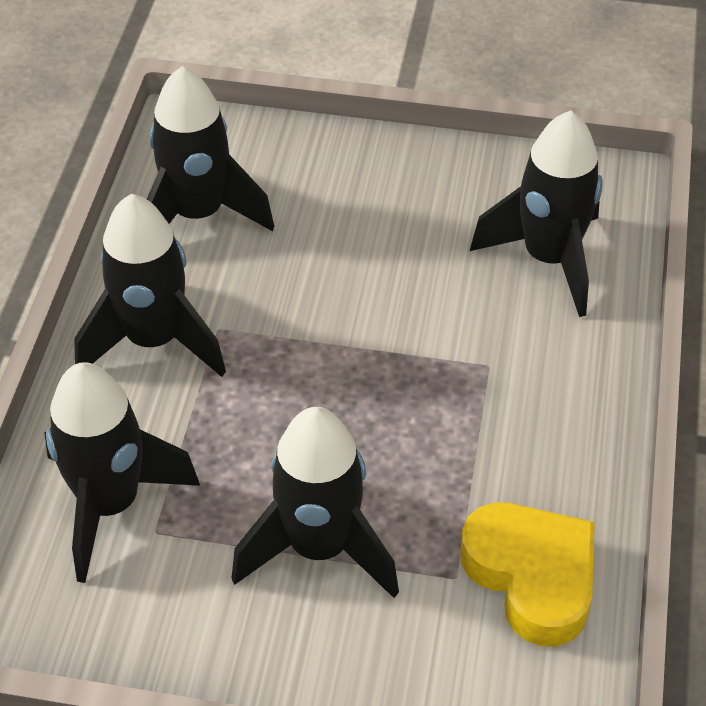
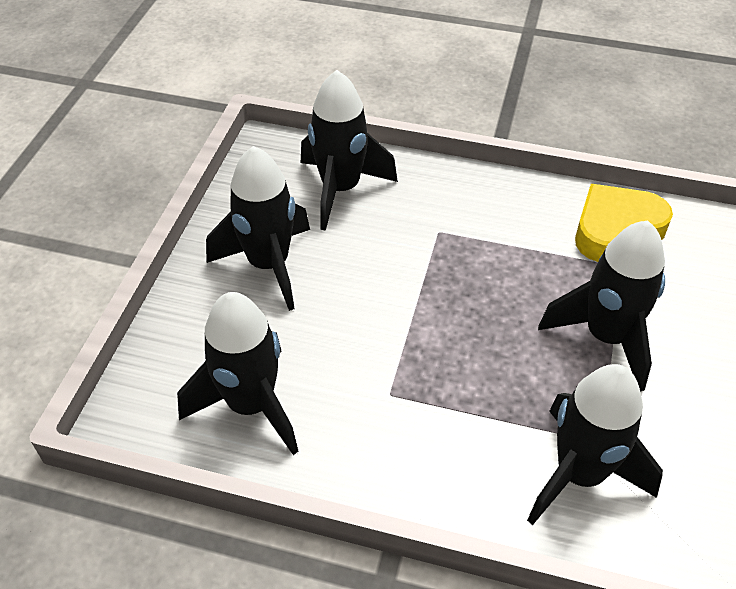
camera: 85 degrees left, 0 degrees up
black rocket [74,194,226,377] -> black rocket moved to [206,146,310,311]

